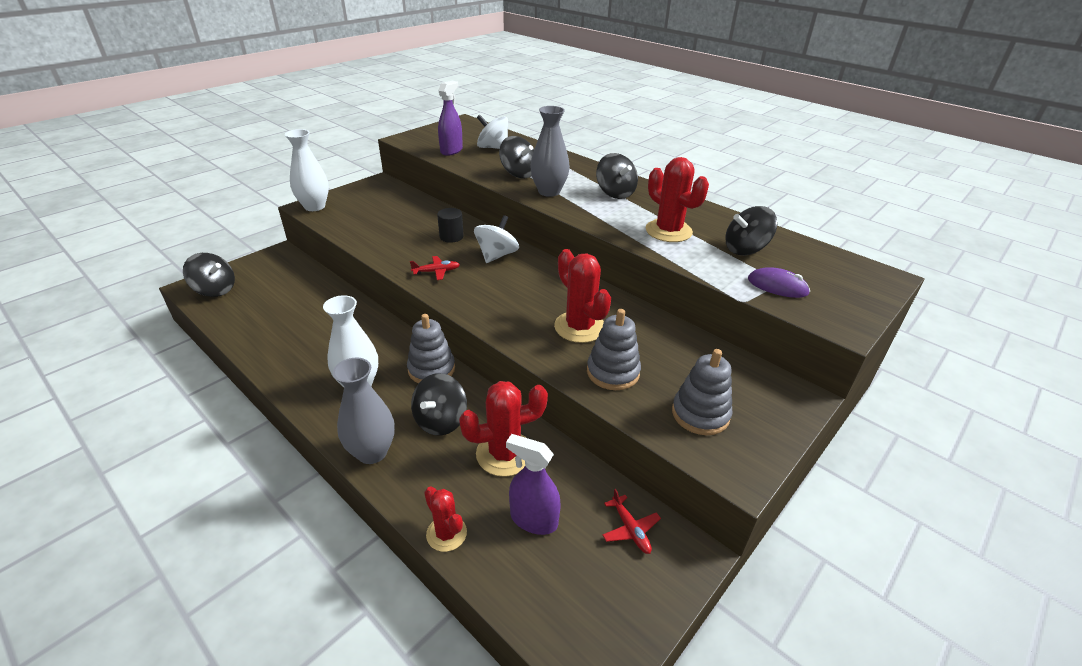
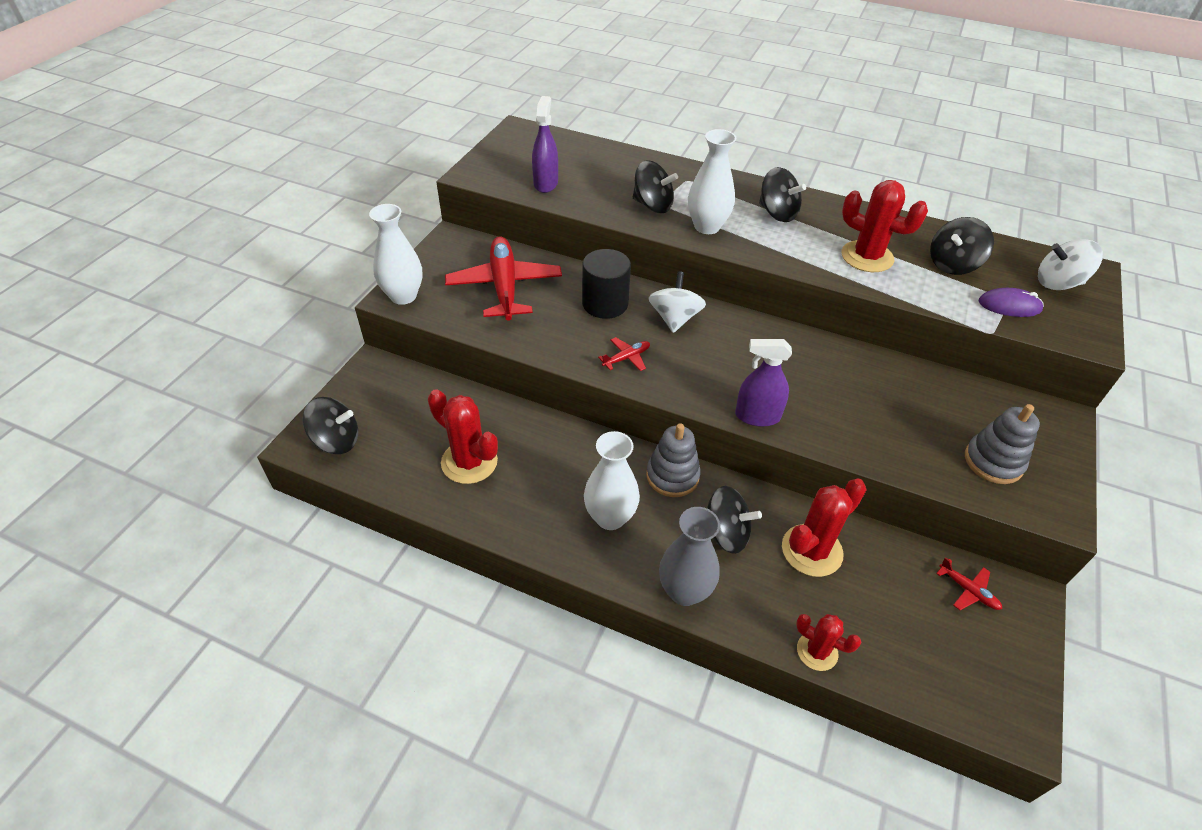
camera: 20 degrees left, 10 degrees up
black spinning top [411,373,467,435] -> black spinning top turned 75 degrees counterclockwise [707,486,762,554]
black cylinder [437,208,464,243] -> black cylinder [582,249,631,319], size x1.58
white spinning top [477,114,508,149] -> white spinning top moved to [1038,239,1103,290]
purple spray bottle [506,434,561,535] -> purple spray bottle moved to [735,339,792,427]
grey vase [530,106,570,197] -> white vase [688,129,737,234]
red cactus [554,249,611,343] -> red cactus moved to [428,389,498,484]
grey stacking toy [587,309,641,390] -> none
none -> red plane [445,236,562,321]

